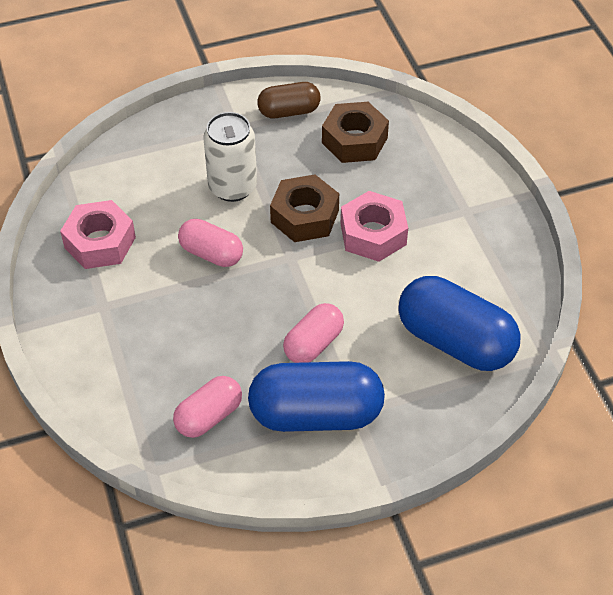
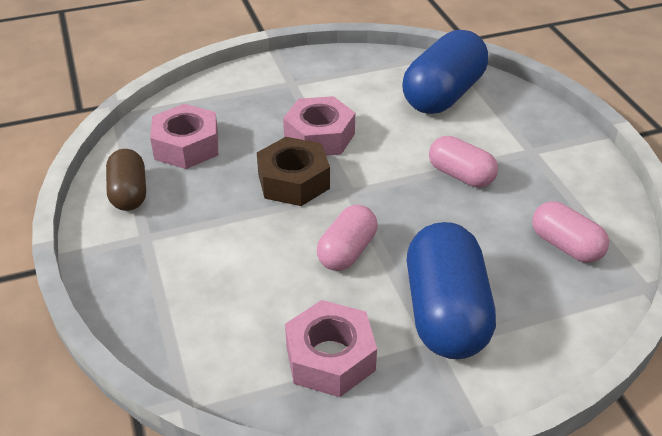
camera: 90 degrees left, 10 degrees down
white can [203,112,257,202] -> none
blue capsule [248,361,385,432] -> blue capsule moved to [407,222,496,359]
brown nut [322,102,389,163] -> pink nut [150,104,218,169]

